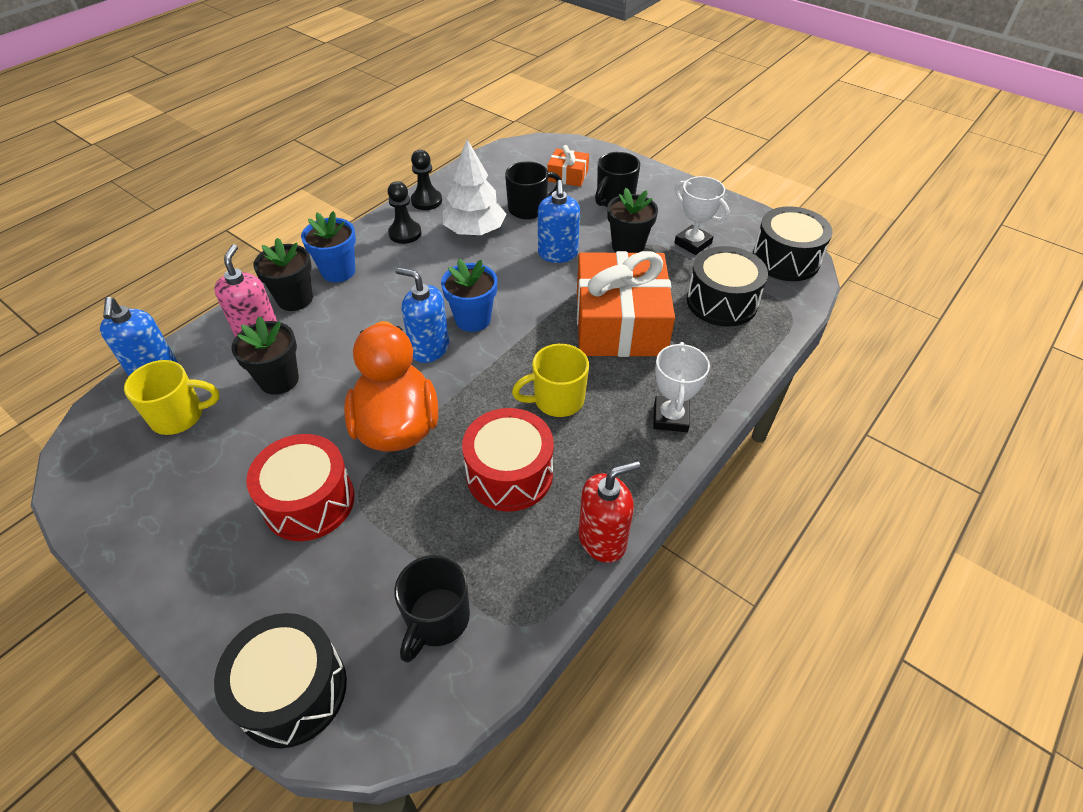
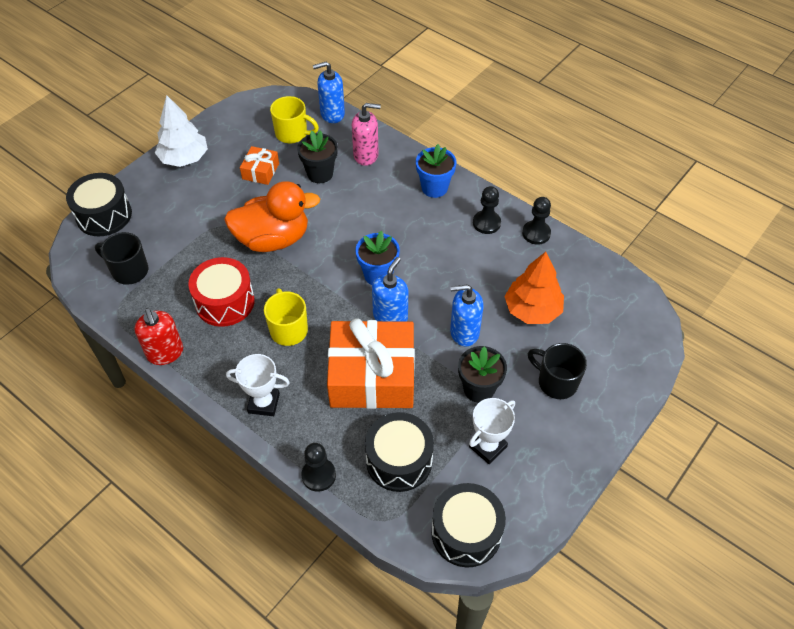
camera: 90 degrees right, 5 degrees up
yellow mug [124,360,220,435] -> yellow mug turned 60 degrees counterclockwise [270,96,319,143]
red drum [246,434,354,541] -> none
black flower pot [253,238,313,311] -> none
blue soap dispenser [395,267,449,363] -> blue soap dispenser moved to [372,257,408,322]
white tree [443,139,506,236] -> white tree moved to [155,95,208,167]
black mug [505,161,561,220] -> orange tree [504,252,564,324]
orange gift [547,145,589,187] -> orange gift moved to [240,146,279,185]
none -> black pawn [301,443,336,492]

